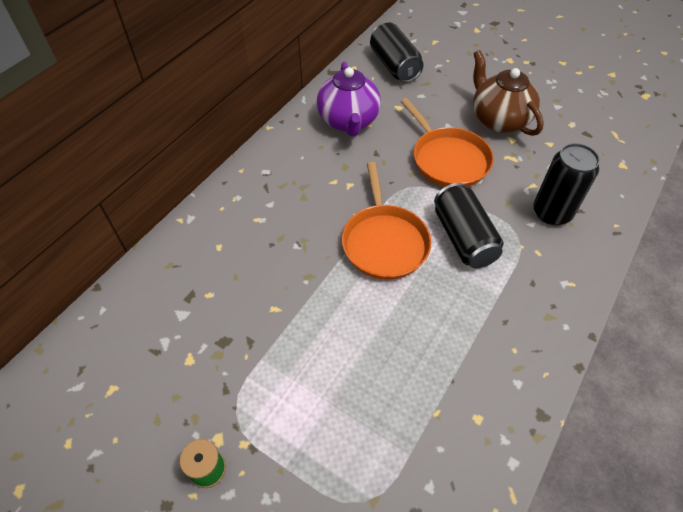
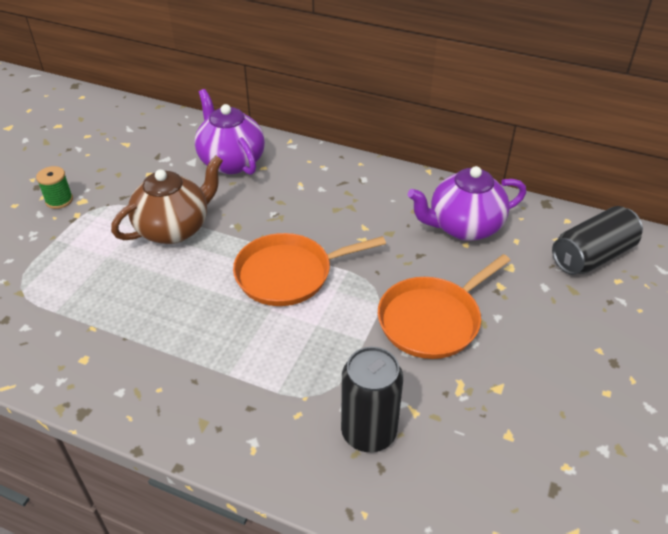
camera: 80 degrees right, 10 degrees down
black can [434,183,504,268] -> none
brown teapot [473,50,544,136] -> brown teapot moved to [111,156,223,244]
none -> purple teapot [194,89,265,175]

